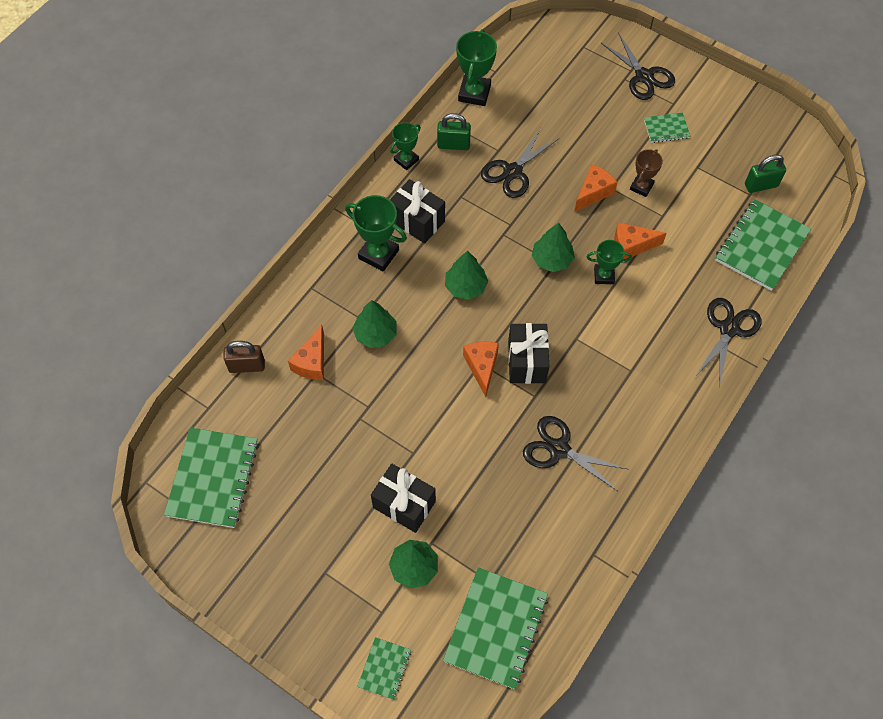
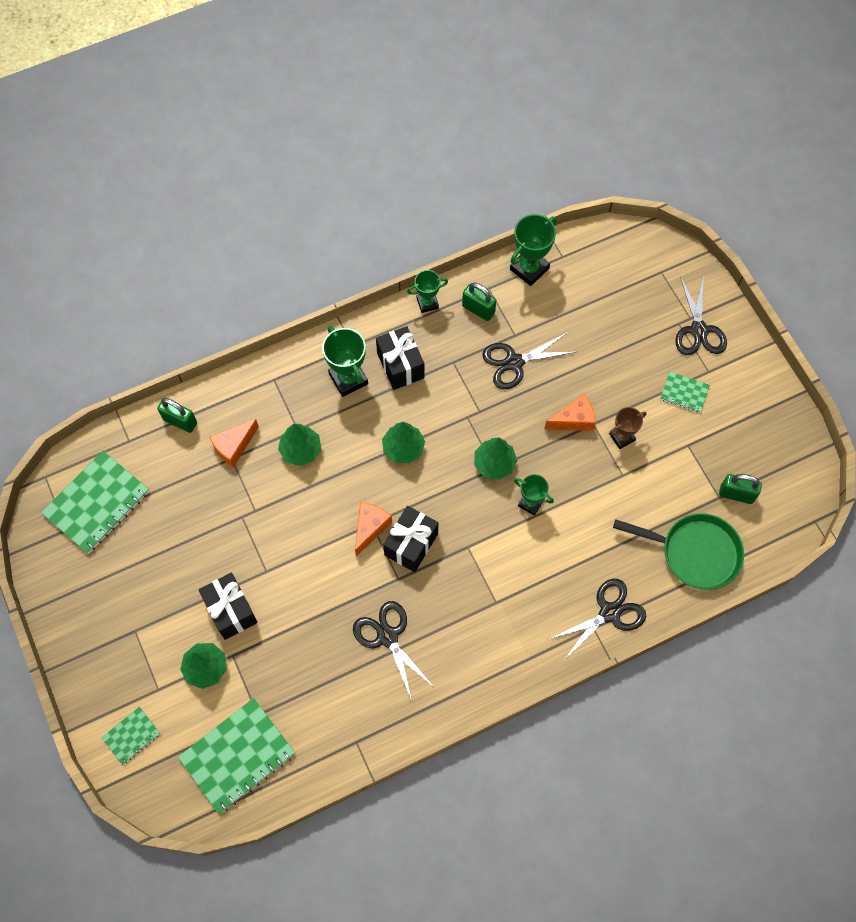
camera: 30 degrees right, 5 degrees up
brown padlock [223,341,265,373] -> green padlock [157,398,197,433]
orange cheese [614,222,667,260] -> none
green notebook [715,199,811,291] -> green pan [613,513,744,590]

